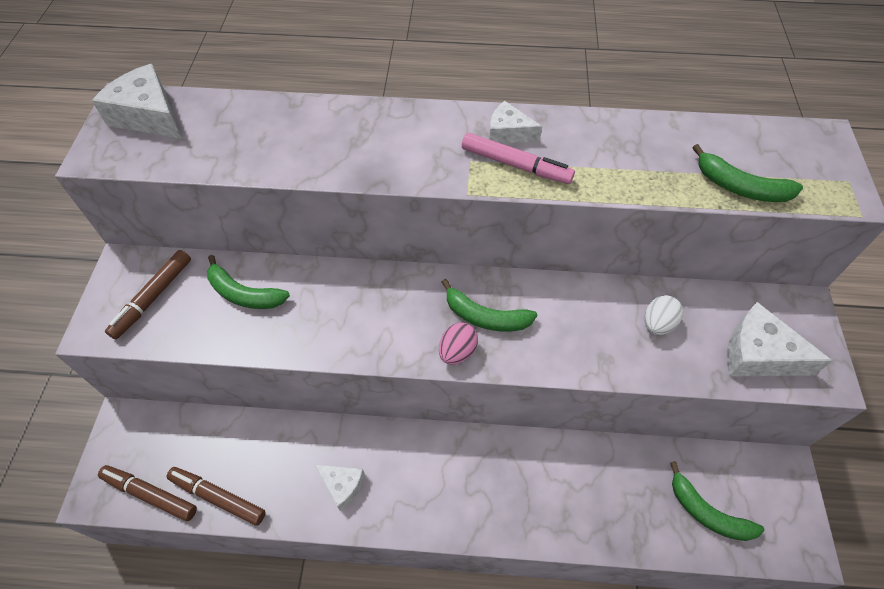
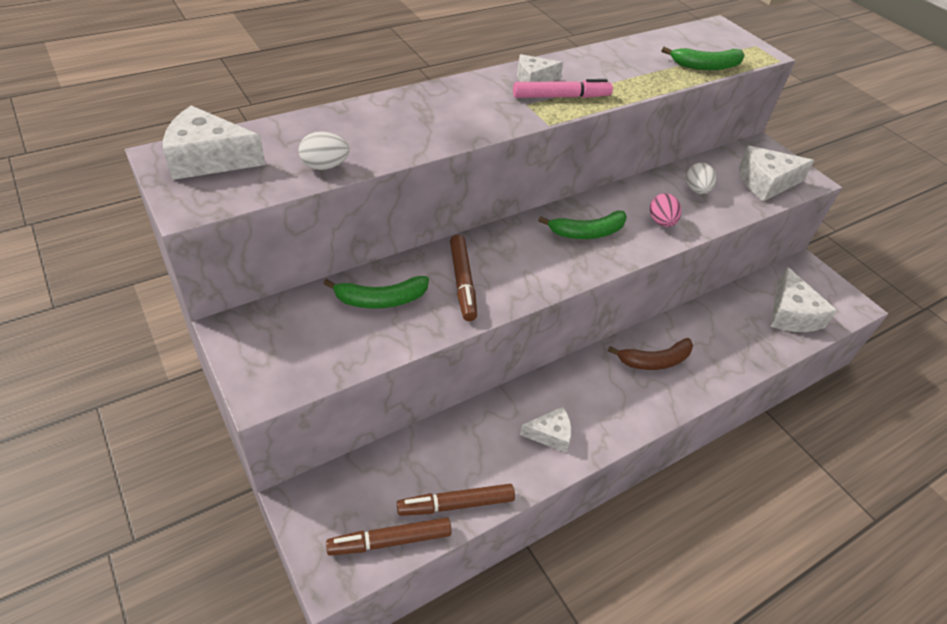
camera: 40 degrees left, 10 degrees down
brown marker [105,250,191,339] -> brown marker moved to [450,235,477,321]
pink egg [439,323,478,365] -> pink egg moved to [650,193,681,227]
green banana [670,461,764,541] -> white cheese [770,267,837,332]
none -> white egg [299,132,349,170]
none -> brown banana [608,338,693,370]

